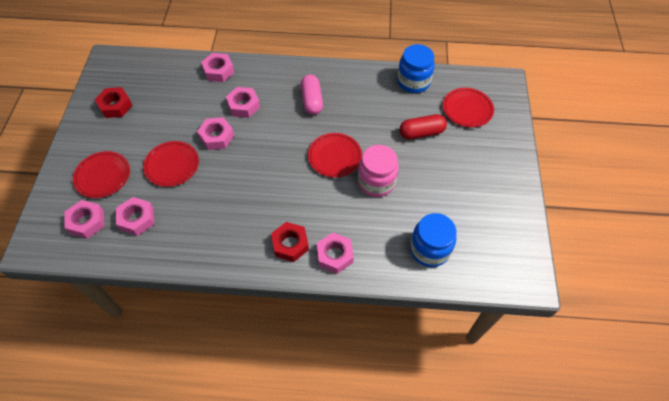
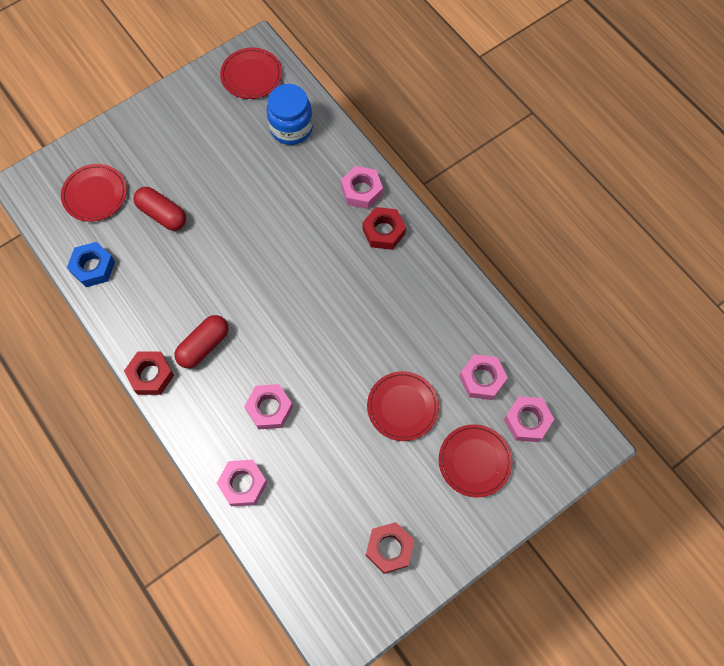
camera: 130 degrees left, 10 degrees up
pink nut [197,117,234,150] -> none
pink capsule [301,75,323,115] -> red capsule [175,315,228,368]
red plate [308,133,362,178] -> red plate moved to [220,47,282,99]
pink jar [358,145,399,197] -> none
blue jar [397,44,435,93] -> blue nut [67,242,115,287]
none -> red nut [124,352,174,395]

